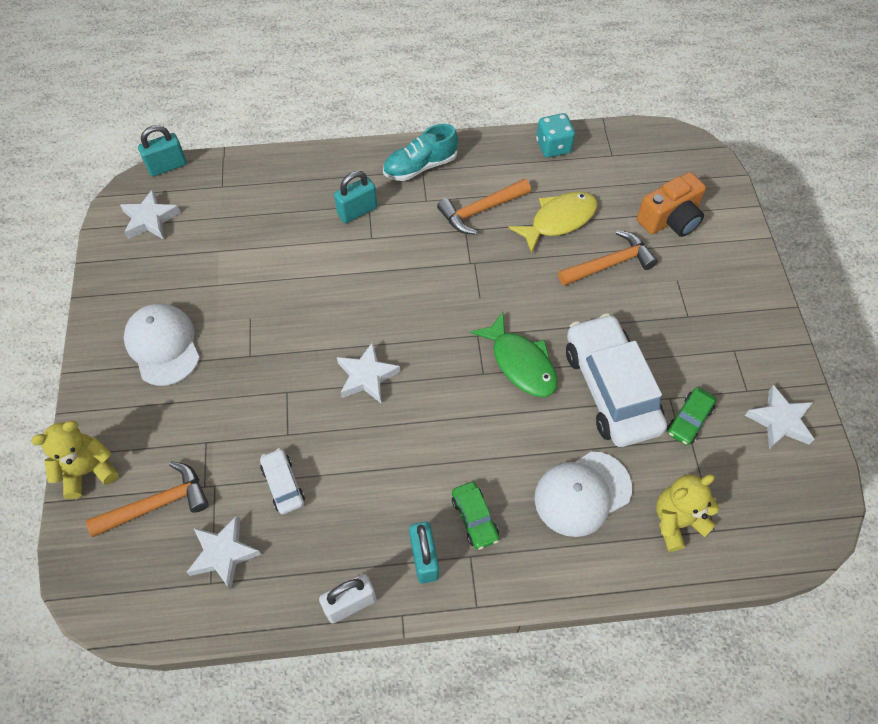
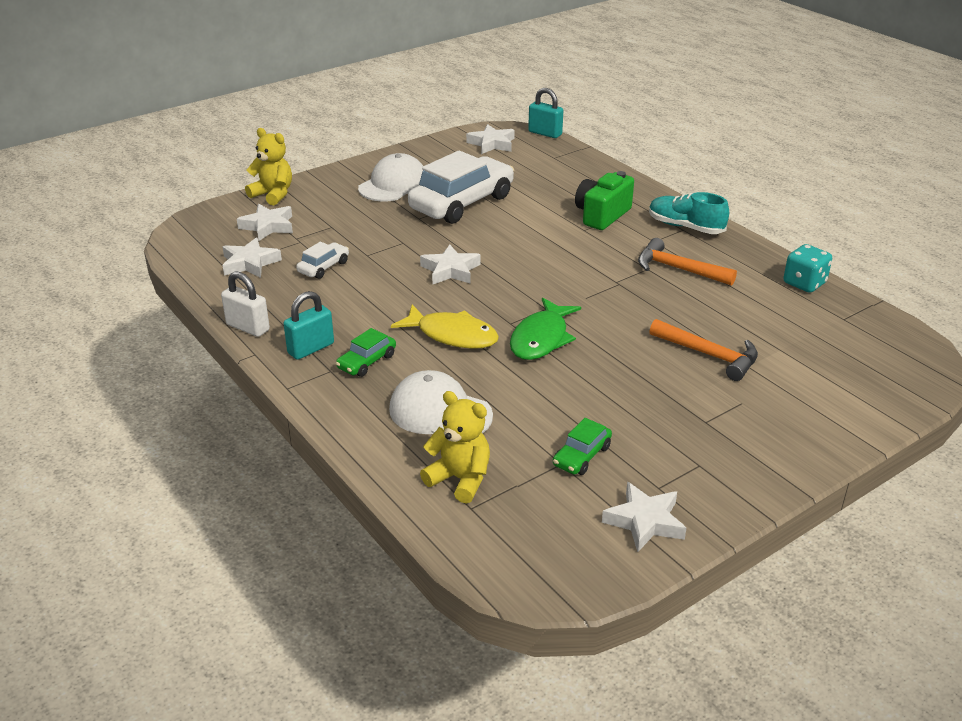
camera: 60 degrees right, 25 degrees down
orange hammer [86,461,209,537] -> white star [237,204,293,241]
turquoise padlock [334,171,377,223] -> green camera [575,171,634,230]
yellow fish [508,192,598,254] -> yellow fish moved to [391,304,499,349]
white car [566,313,667,447] -> white car moved to [408,150,514,224]
orange camera [637,172,706,237] -> none
green car [667,387,717,445] -> green car turned 60 degrees counterclockwise [553,418,612,475]

